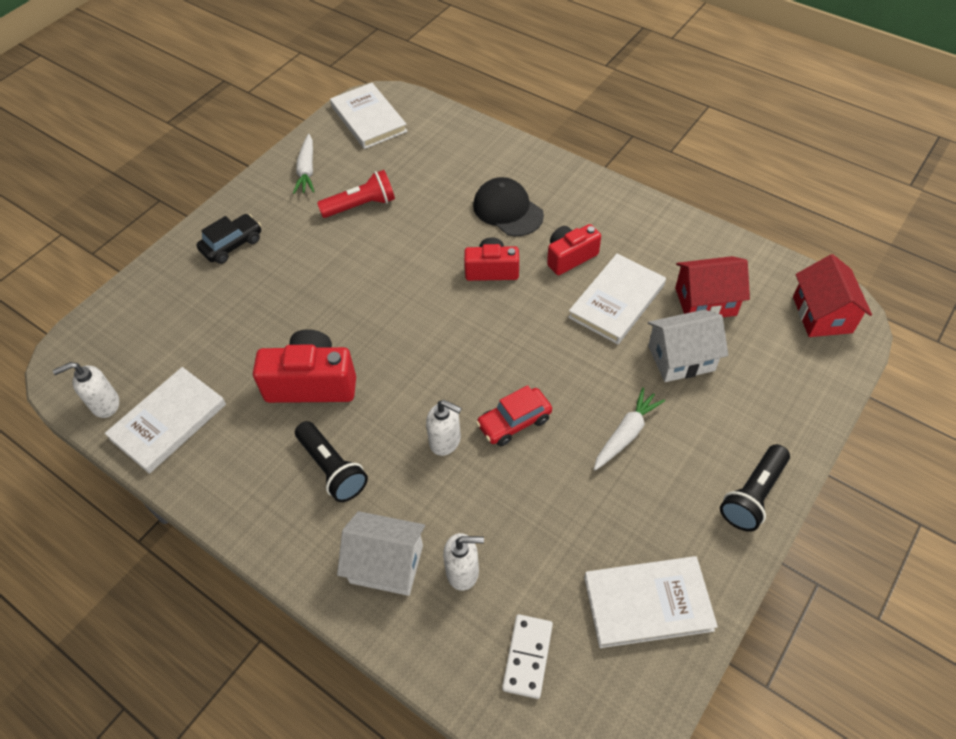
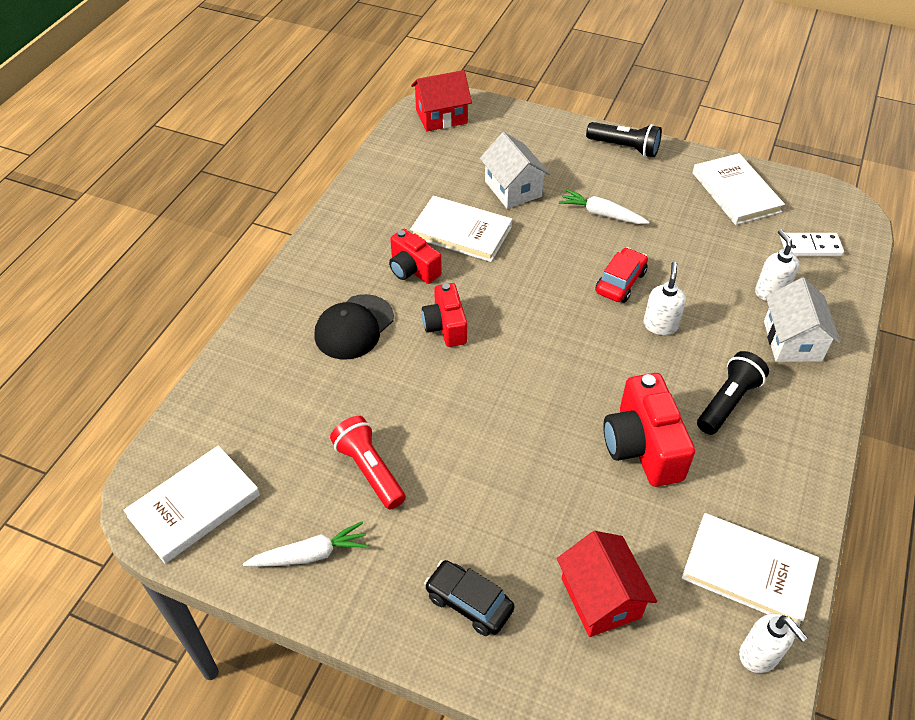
camera: 105 degrees left, 5 degrees down
red car [476,385,552,446] -> red car turned 105 degrees counterclockwise [595,247,648,303]
red house [675,256,750,317] -> red house moved to [557,531,657,637]

